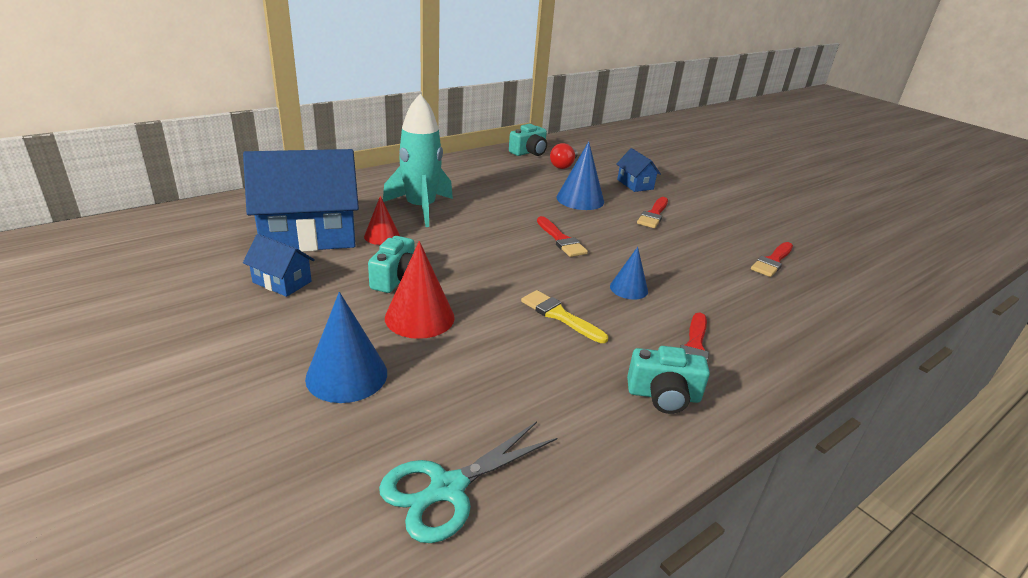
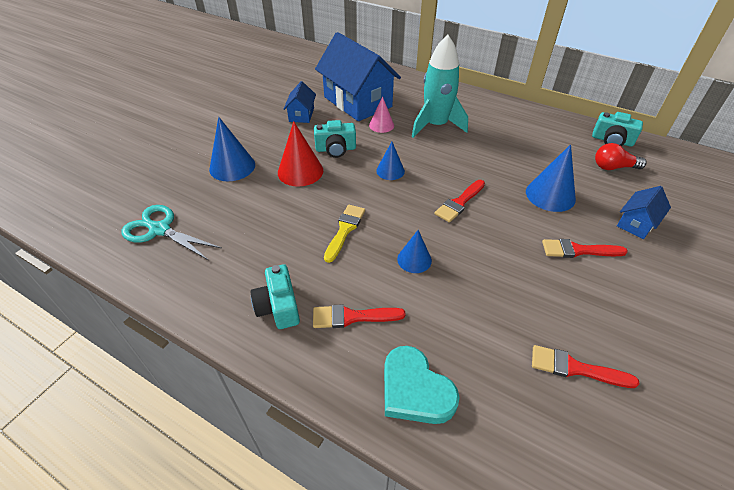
camera: 70 degrees right, 15 degrees up
red cone [364,196,400,245] -> pink cone [369,96,394,133]
none -> blue cone [376,142,405,180]
none -> turquoise heart [384,346,460,424]

